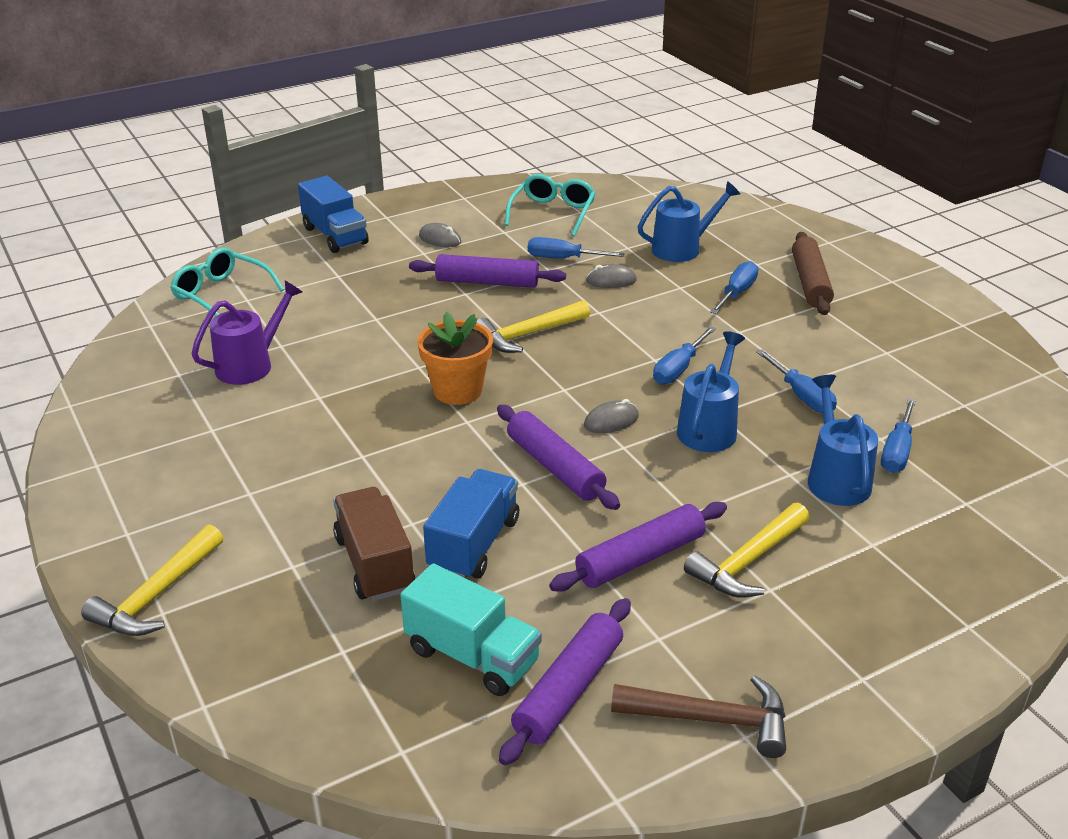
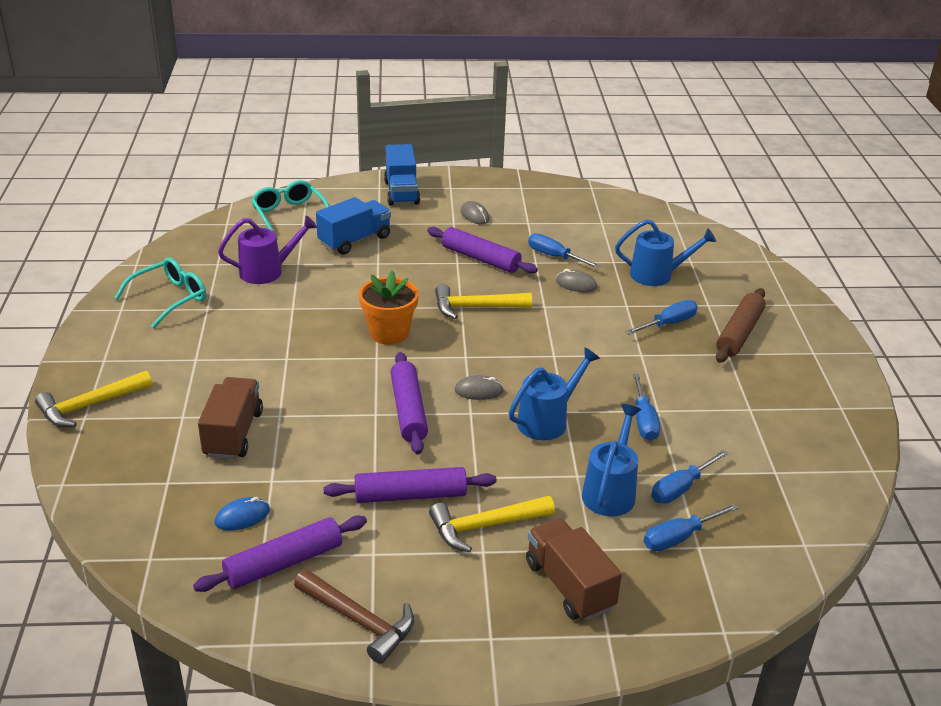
camera: 25 degrees right, 0 degrees up
turquoise truck [400,563,542,696] -> blue mouse [215,497,270,531]
blue truck [423,469,519,579] -> blue truck moved to [316,197,391,255]
turquoise glasses [505,174,595,237] -> turquoise glasses moved to [115,258,206,328]
blue screwdriver [653,326,716,384] -> blue screwdriver moved to [644,503,739,551]
none -> brown truck [526,518,622,621]

